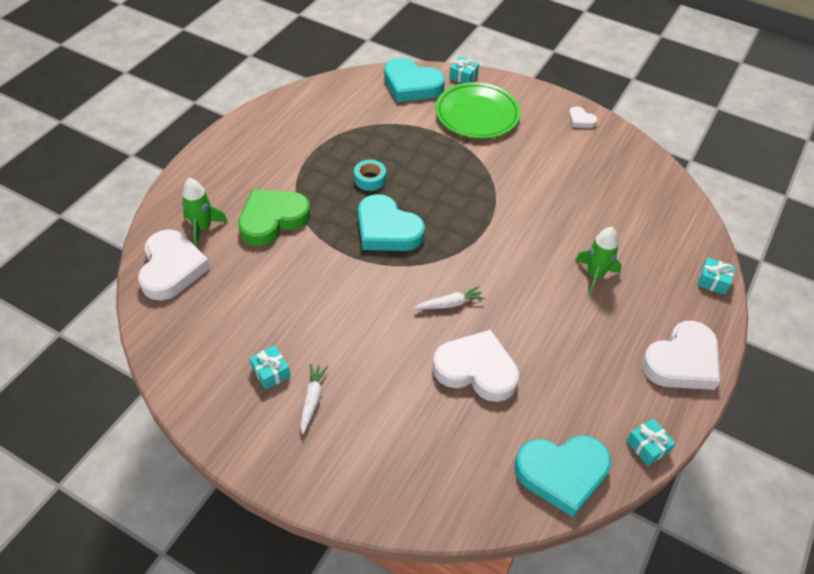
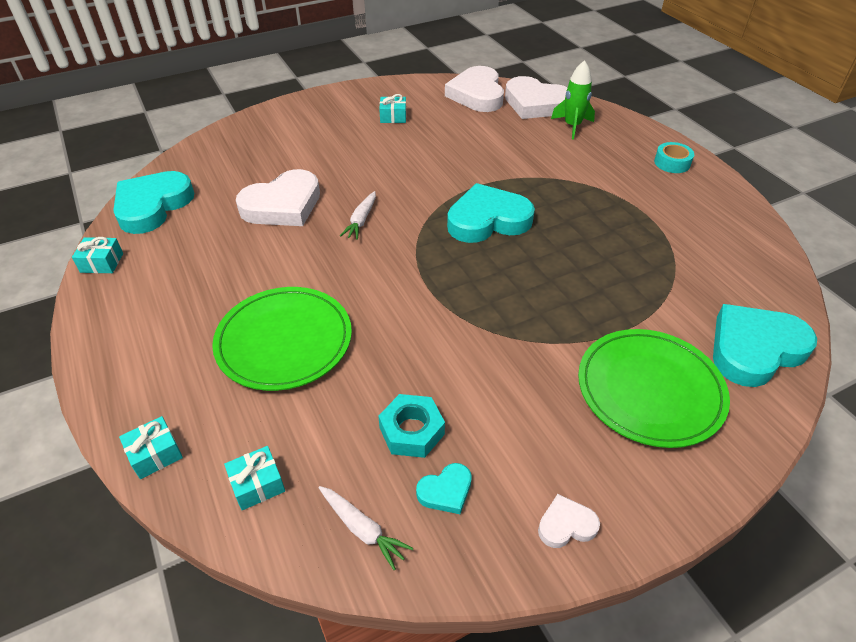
camera: 125 degrees right, 5 degrees down
green heart [238,189,310,246] -> none
white carrot [300,364,328,434] -> white carrot moved to [319,486,413,570]
turquoise tape [354,160,386,191] -> turquoise tape moved to [654,142,694,173]
turquoise gift [449,57,479,83] -> turquoise gift moved to [224,446,285,510]
green rocket [575,227,622,295] -> green plate [212,287,352,391]
white heart [641,321,720,390] -> white heart moved to [445,66,504,112]
none -> turquoise nut [378,394,445,458]
none -> turquoise heart [416,463,472,514]

